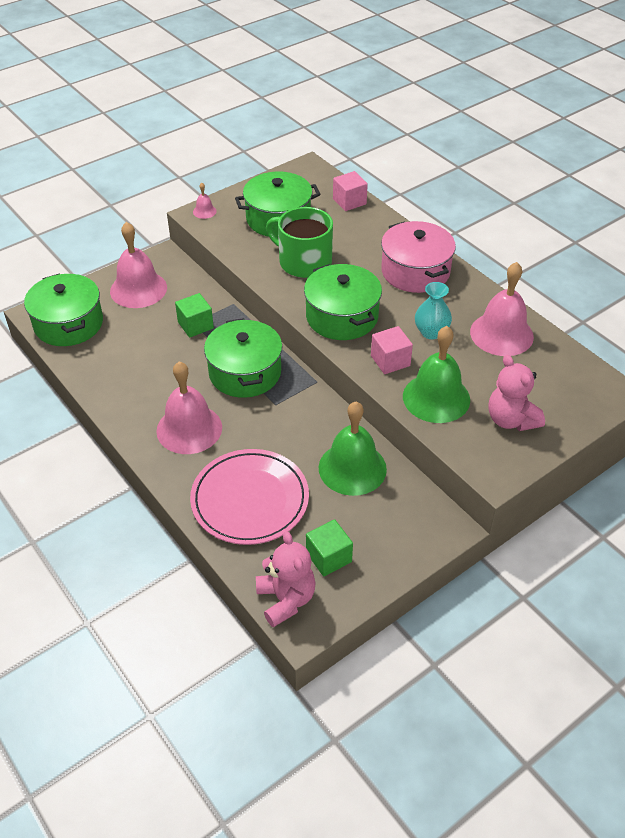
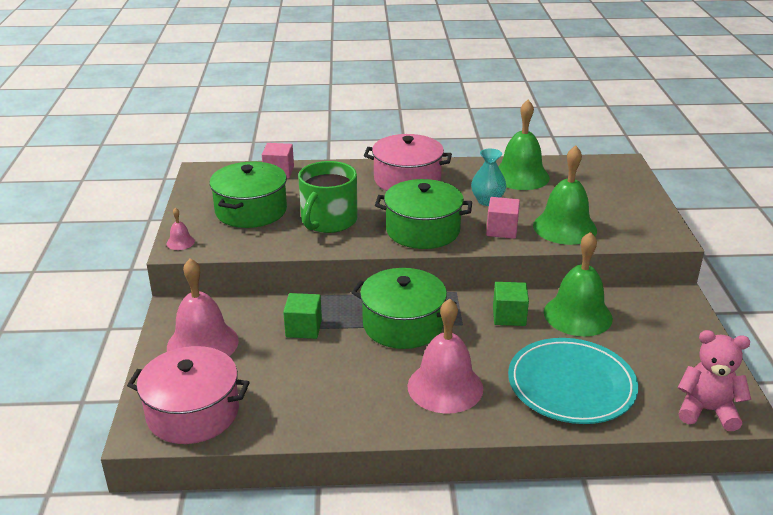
camera: 55 degrees left, 15 degrees down
green pot [24,273,103,346] -> pink pot [127,346,250,444]
pink plate [190,449,309,545] -> turquoise plate [508,338,638,424]
green mug [266,207,333,278] -> green mug turned 45 degrees counterclockwise [298,161,357,233]
green cube [306,519,353,576] -> green cube moved to [493,282,529,326]
pink bell [470,262,534,356] -> green bell [498,100,550,190]
pink teddy bear [488,355,545,431] -> none

